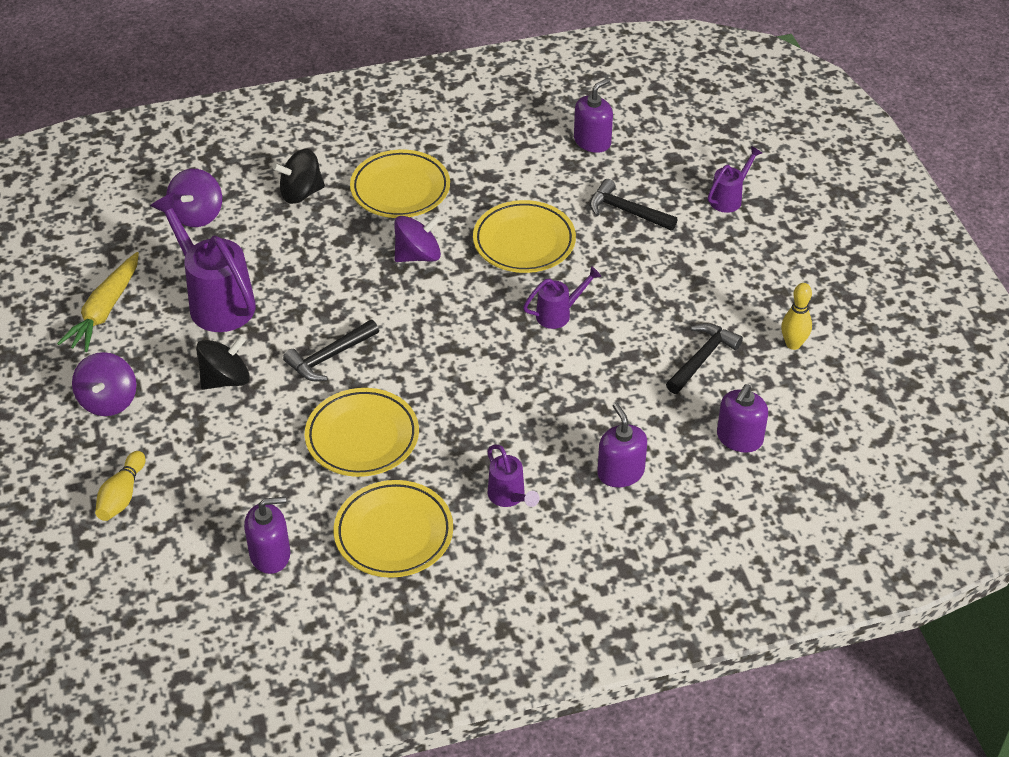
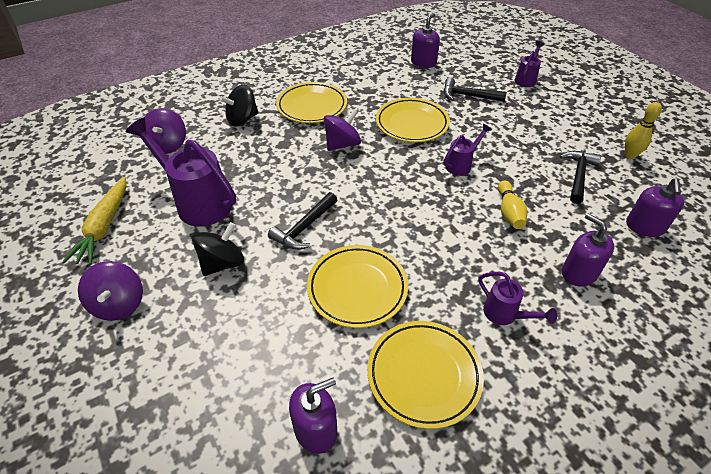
camera: 15 degrees left, 0 degrees up
yellow bowling pin [95,451,145,521] -> yellow bowling pin moved to [498,181,527,229]

